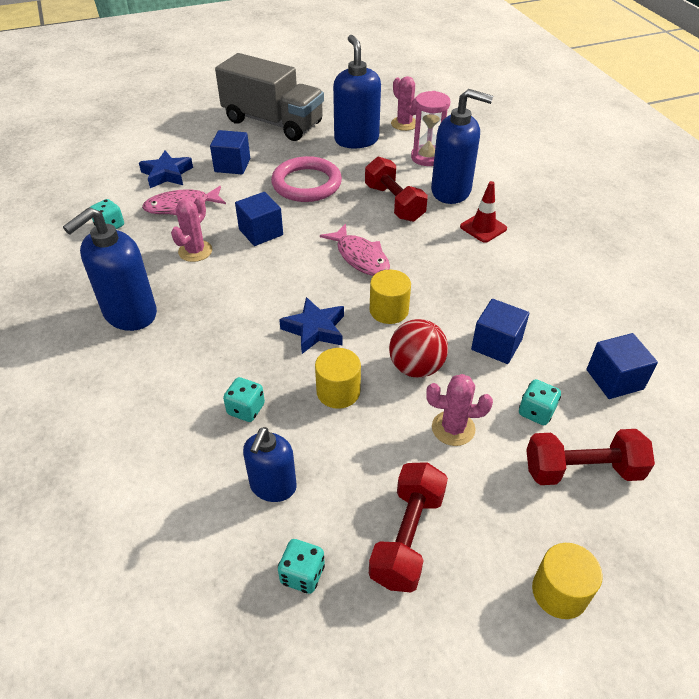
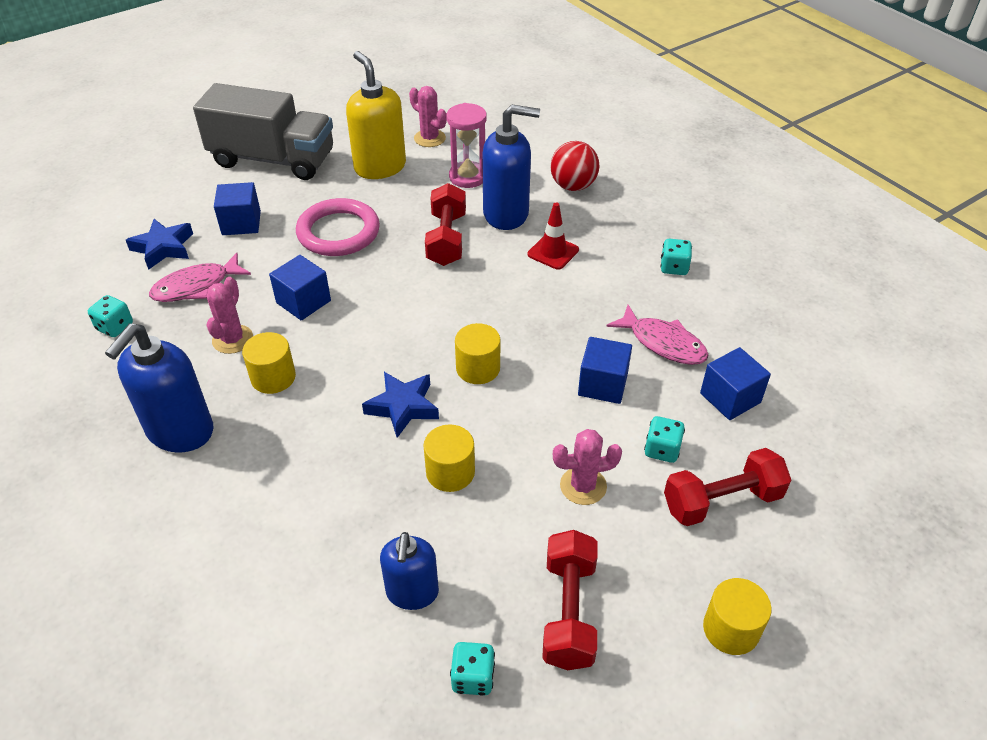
camera: 15 degrees left, 0 degrees up
turquoise dice [223,377,265,422] -> turquoise dice moved to [660,239,692,275]
pink fish [320,224,390,276] -> pink fish moved to [606,305,709,365]
blue soap dispenser [333,35,381,148] -> yellow soap dispenser [346,51,406,179]
red dumbbell [365,156,428,222] -> red dumbbell turned 45 degrees clockwise [425,183,466,266]
red ball [389,319,448,378] -> red ball moved to [550,141,599,191]
none -> yellow cylinder [242,332,296,394]

